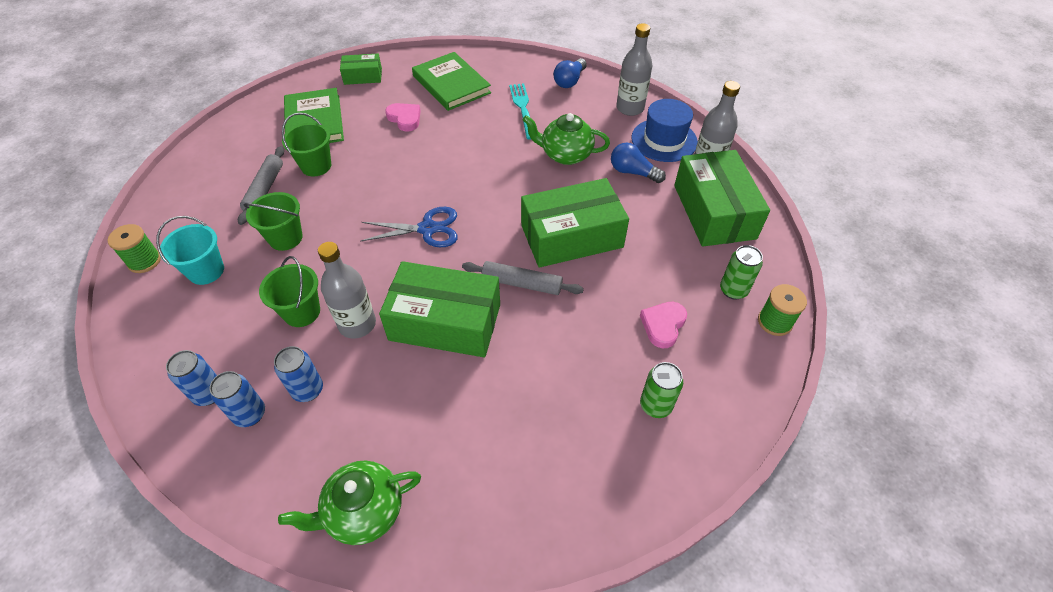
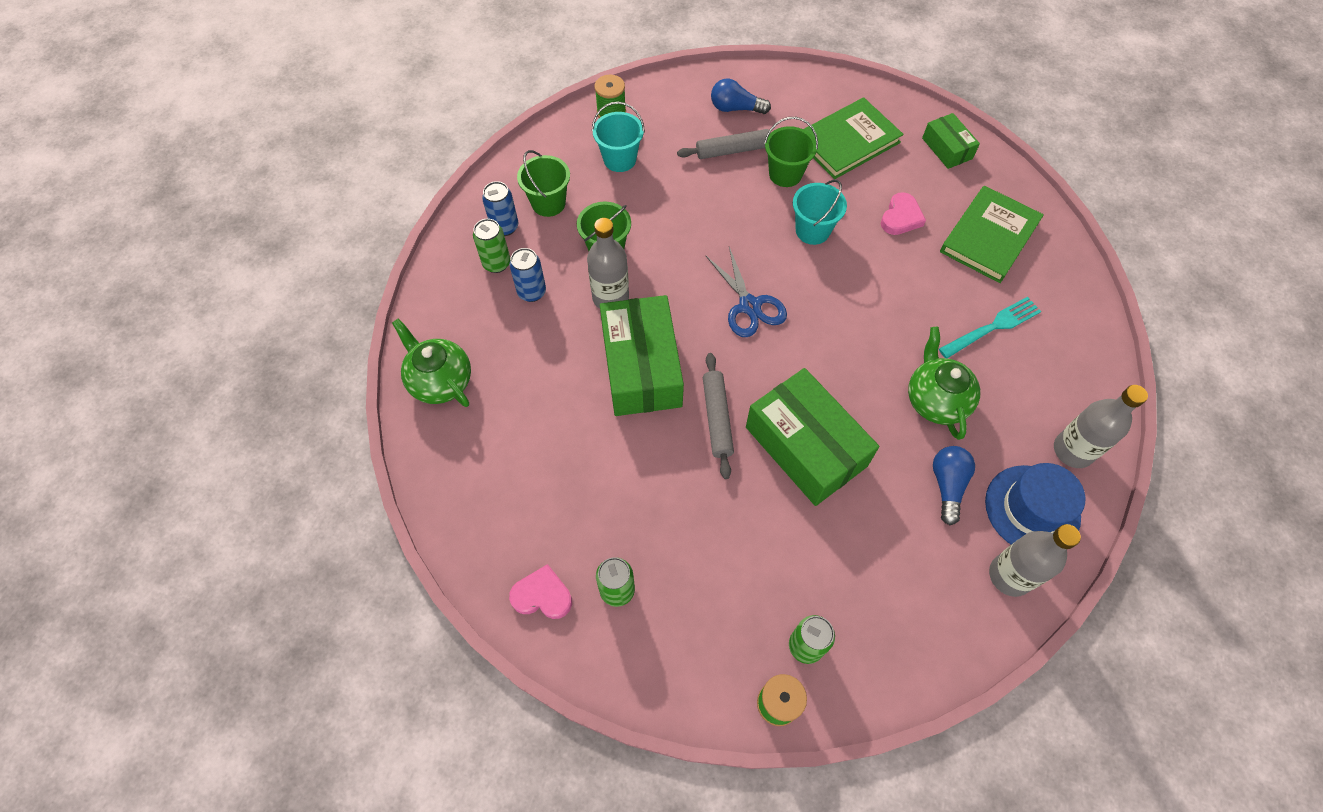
camera: 70 degrees right, 10 degrees up
blue can [209,371,265,427] -> green can [473,219,510,273]
green bucket [243,192,303,251] -> green bucket moved to [517,150,570,217]
blue light bulb [553,58,587,88] -> blue light bulb moved to [711,78,771,114]
pink heart [640,302,687,348] -> pink heart moved to [509,564,572,619]
green box [674,150,770,247] -> none
none -> turquoise bucket [793,179,847,245]

